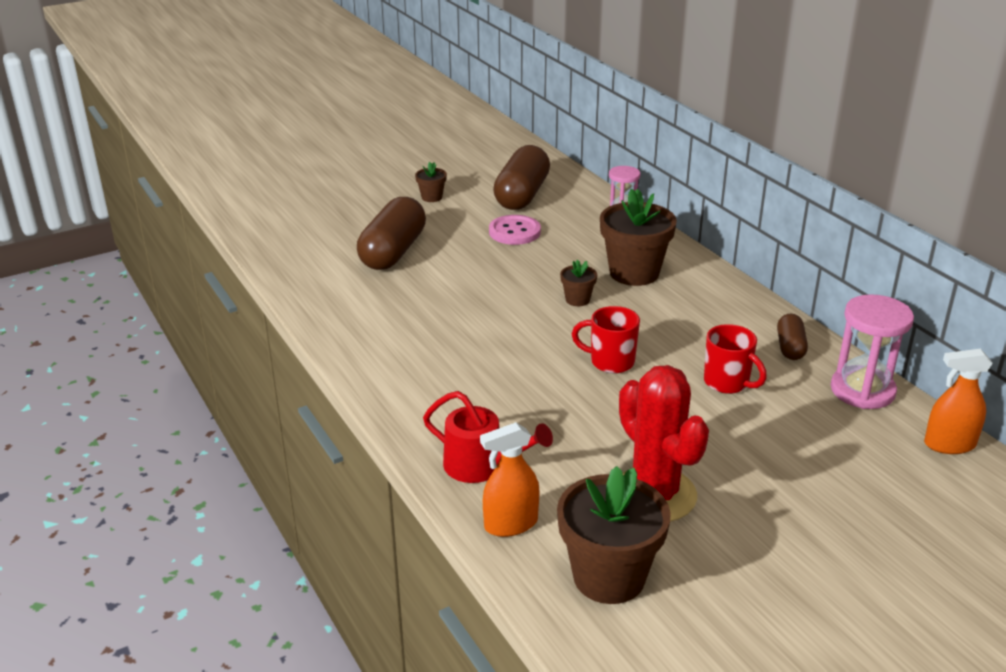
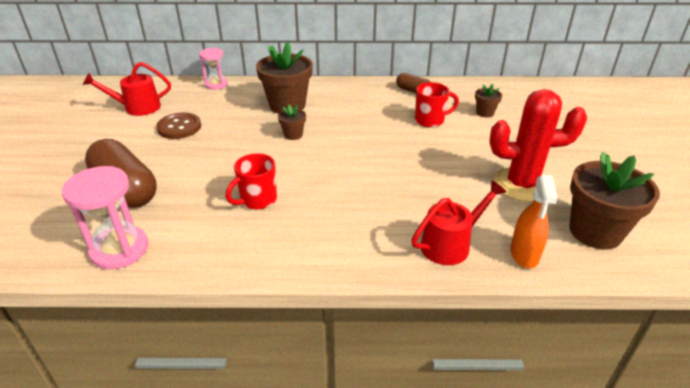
camera: 60 degrees left, 5 degrees up
brown flower pot [415,162,447,202] -> brown flower pot moved to [475,84,502,117]
pink button [489,215,541,245] -> brown button [156,113,201,139]
brown capsule [493,145,550,210] -> red watering can [83,62,171,116]
red mug [572,306,640,374] -> red mug moved to [226,153,277,210]
pink hourglass [831,294,914,409] -> pink hourglass moved to [62,166,149,269]
orange spray bottle [924,349,993,454] -> none

